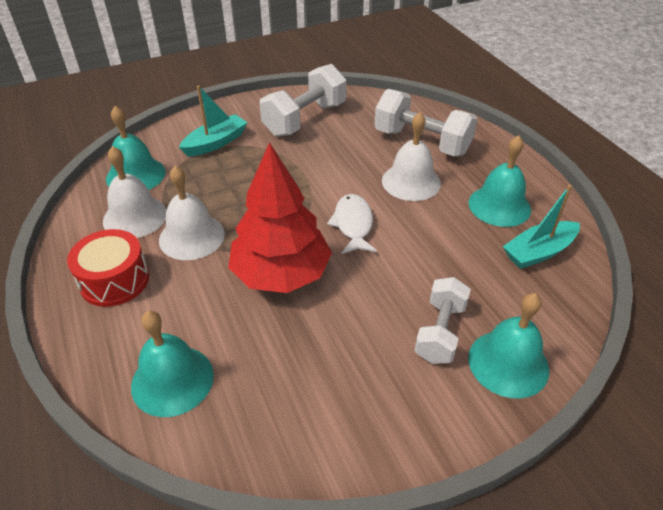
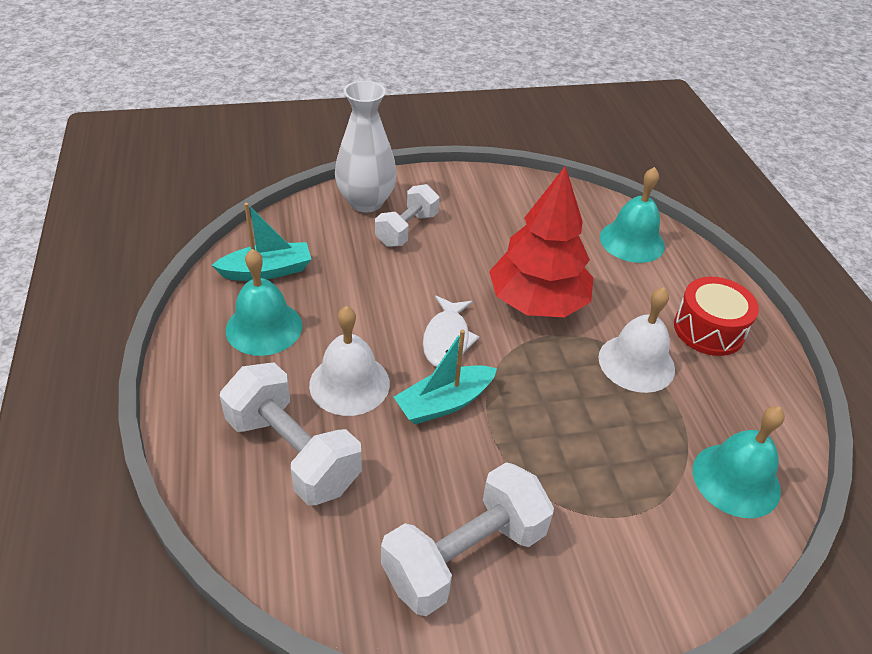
camera: 170 degrees left, 0 degrees up
white bell [103,146,167,238] -> none
turquoise boat [179,86,248,157] -> turquoise boat moved to [394,329,497,424]
turquoise bell [468,293,549,399] -> white vase [335,81,397,212]

